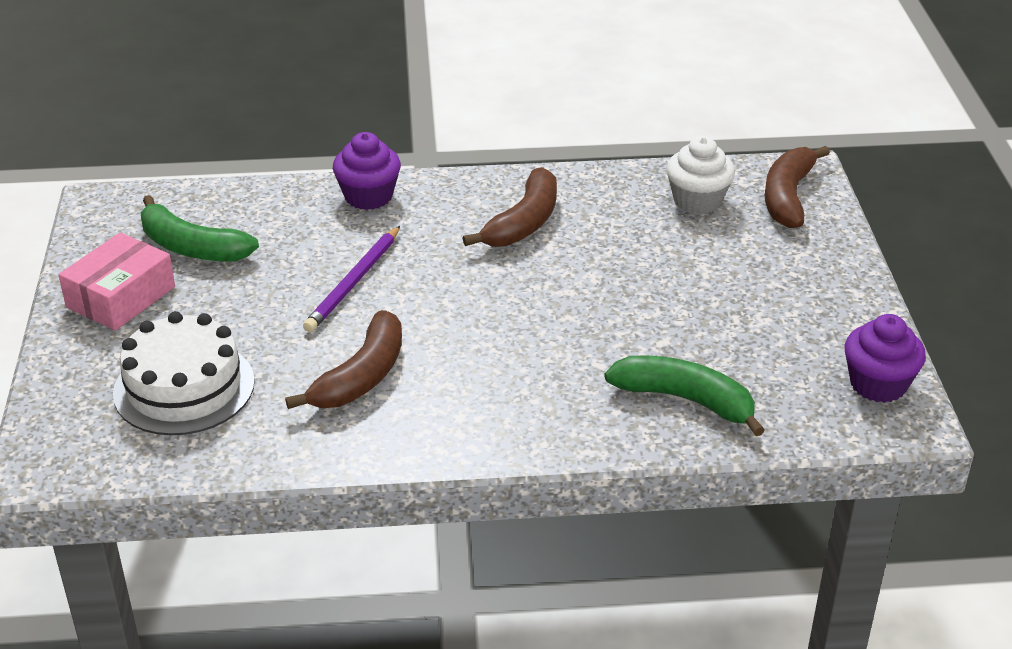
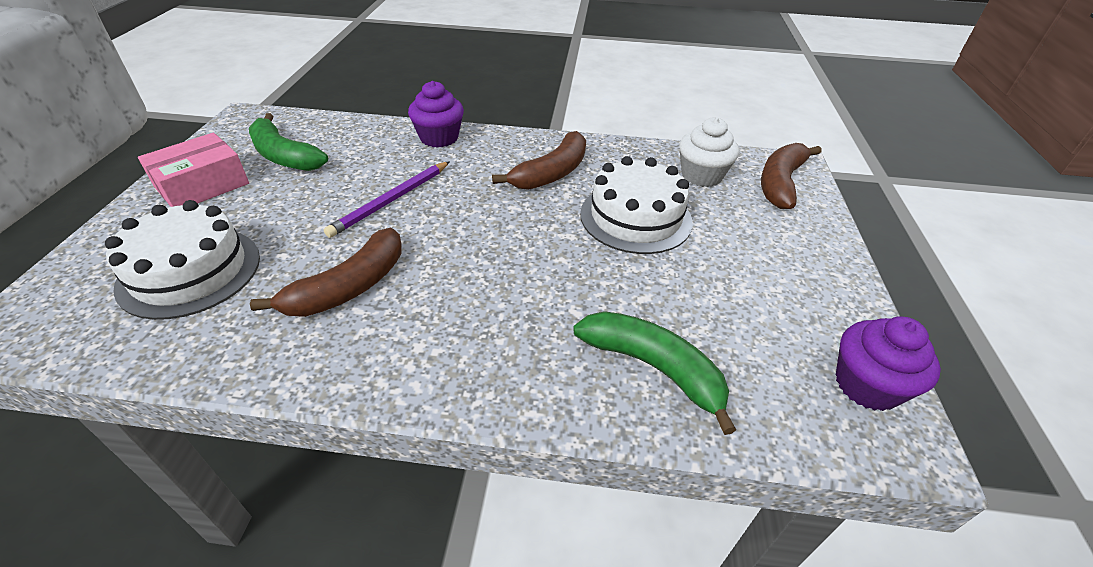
camera: 10 degrees right, 5 degrees up
none -> white cake [580,156,693,254]

